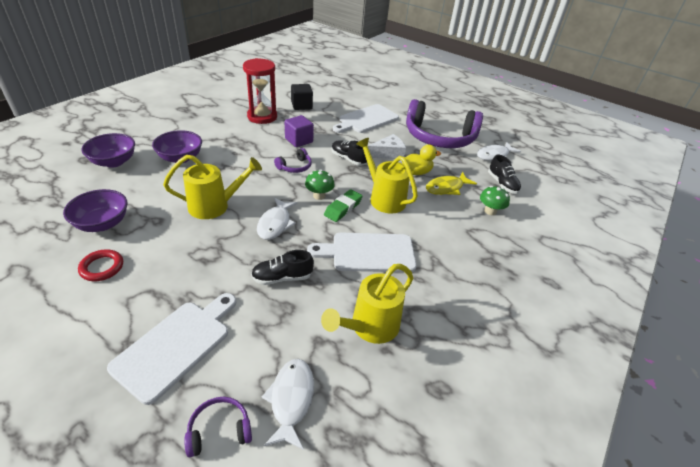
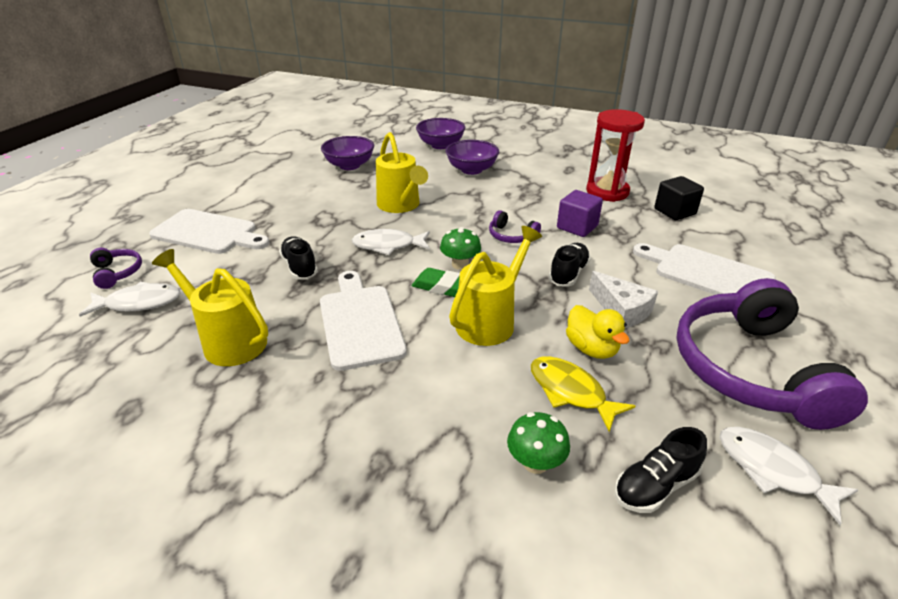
camera: 80 degrees right, 5 degrees down
red ring [78,250,123,281] -> none

